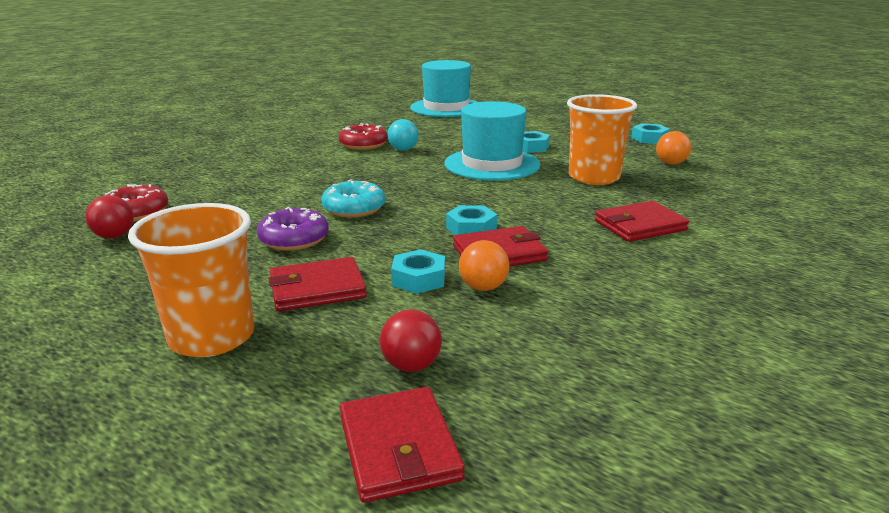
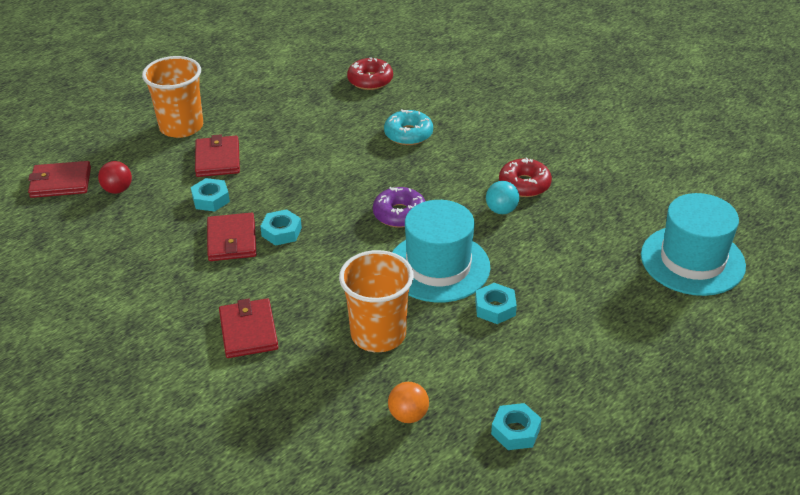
camera: 100 degrees right, 15 degrees up
red ball [85,195,134,239] -> none
purple donut [257,207,329,251] -> purple donut moved to [373,187,425,228]
turquoise donut [321,179,385,218] -> turquoise donut moved to [384,109,433,145]
orange ball [459,240,509,291] -> none

